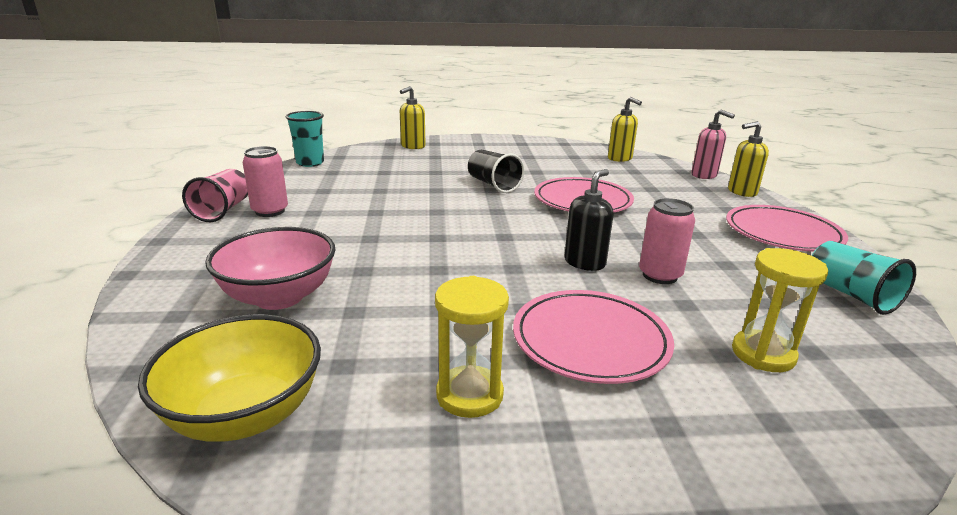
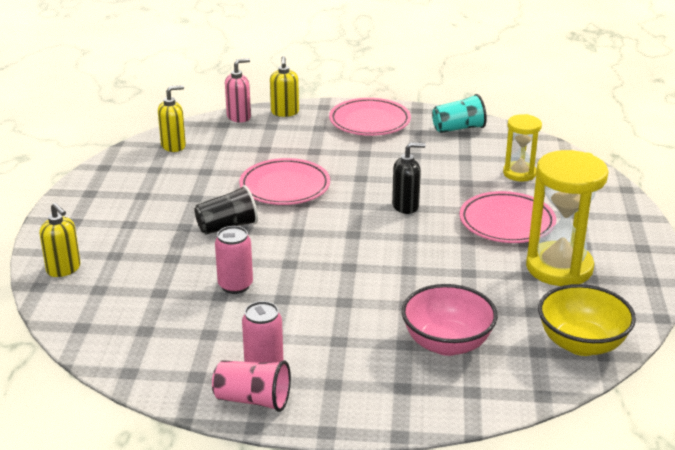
camera: 80 degrees left, 5 degrees up
turquoise cup [286,111,324,167] -> none
yellow hourglass [435,276,509,418] -> yellow hourglass [526,150,609,286], size x1.75
black soap dispenser [565,169,613,271] -> black soap dispenser turned 120 degrees clockwise [392,142,425,214]
pink can [639,198,695,284] -> pink can moved to [215,226,253,294]

